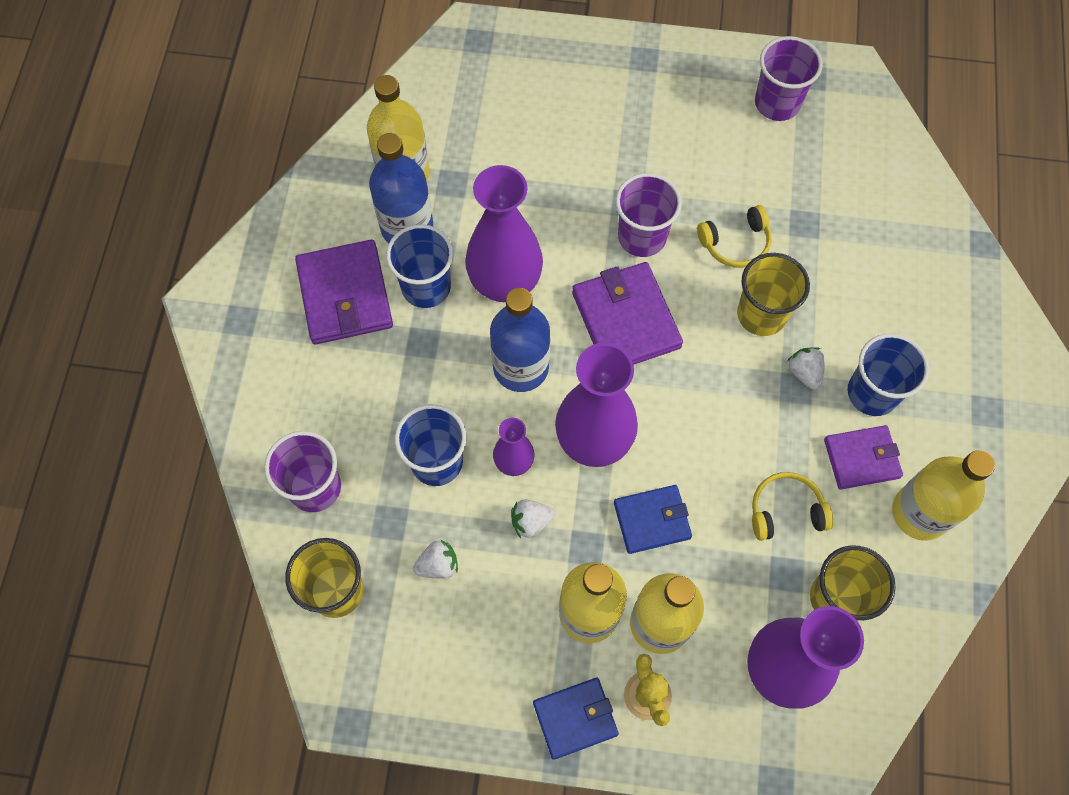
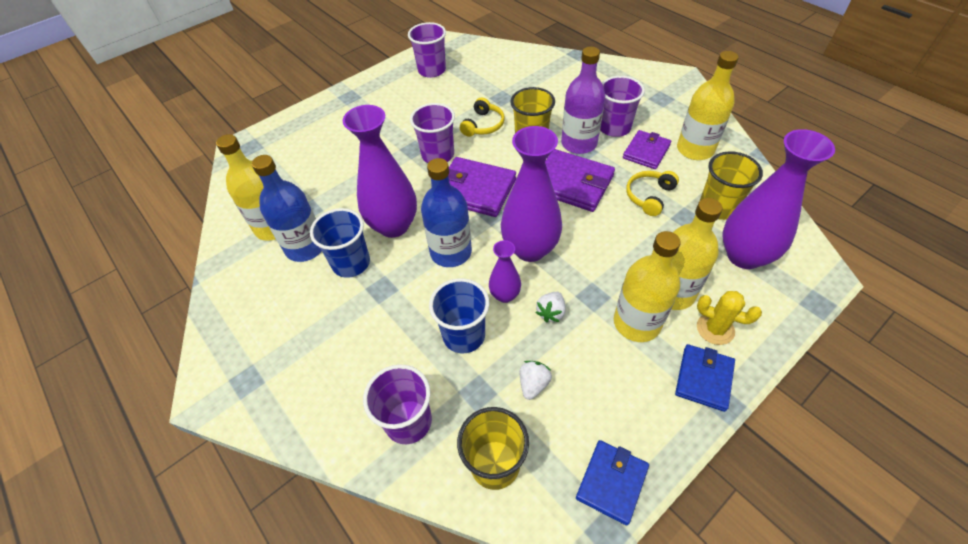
camera: 45 degrees left, 15 degrees down
purple wallet [295,240,393,344] -> purple wallet moved to [545,149,615,212]
blue wallet [614,485,692,554] -> blue wallet moved to [576,440,649,525]
white strawberry [787,348,825,390] -> purple bottle [561,47,605,154]
blue cup [847,333,929,416] -> purple cup [600,76,645,137]

